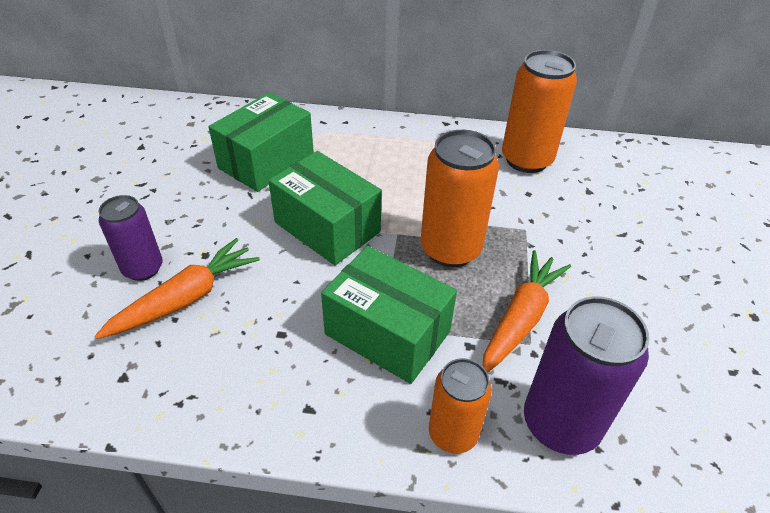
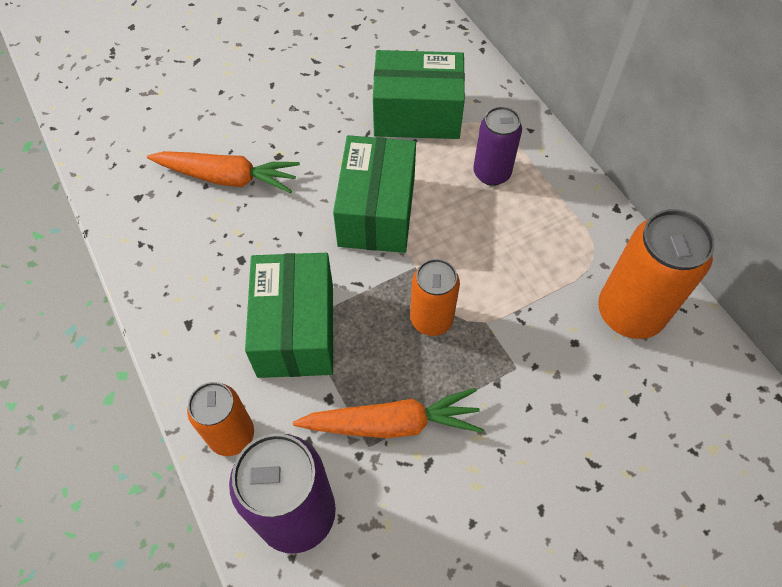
camera: 55 degrees right, 15 degrees up
purple can [99,195,163,281] -> purple can moved to [473,106,522,186]
orange can [420,130,499,267] -> orange can [410,259,460,336], size x0.63

